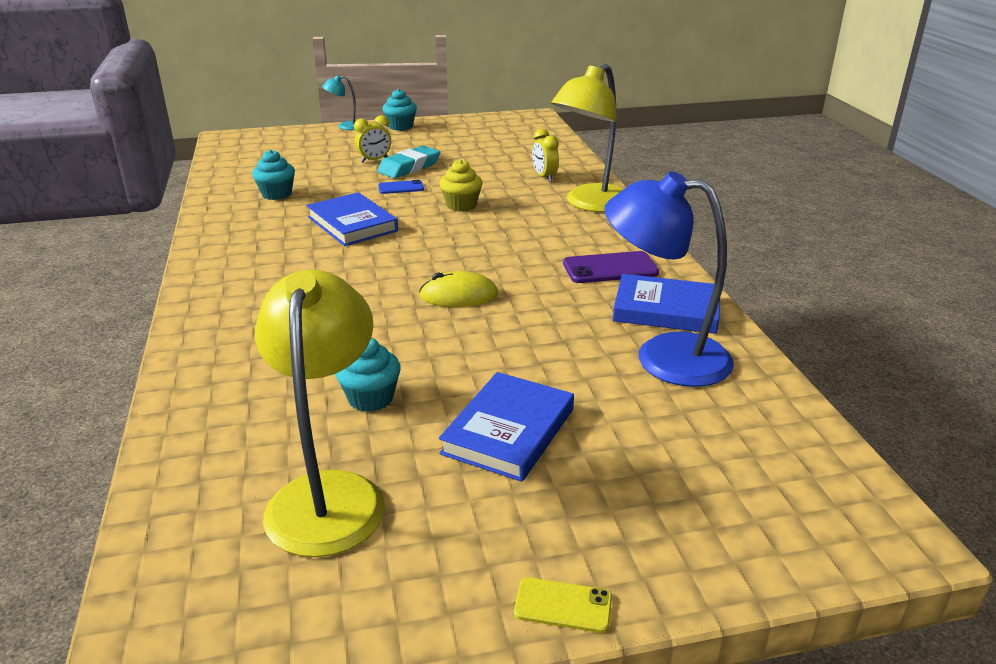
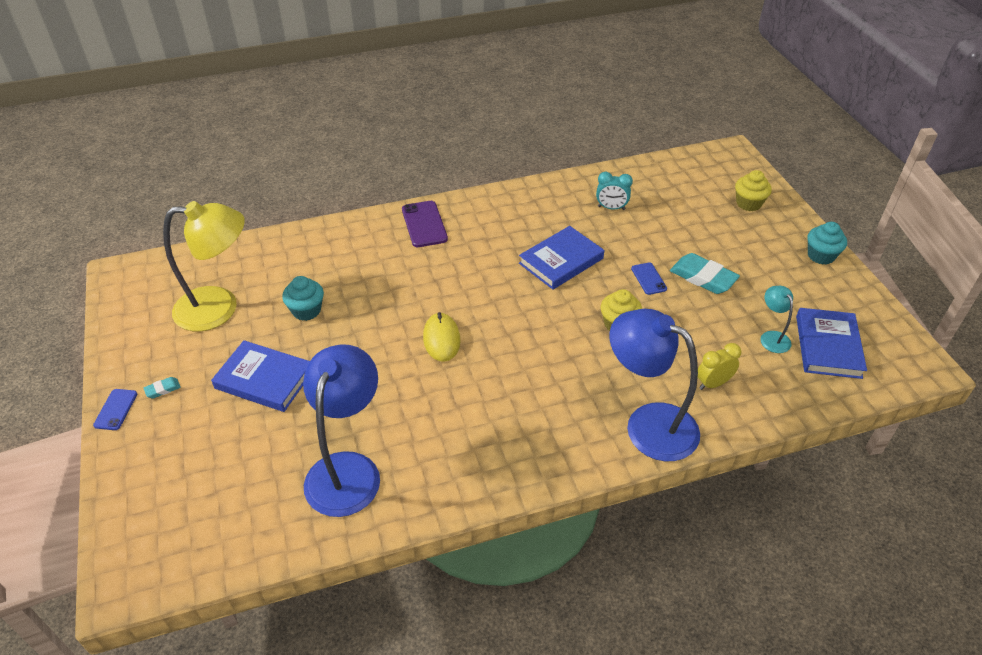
camera: 85 degrees right, 15 degrees up
turquoise cupcake [252,149,295,200] -> turquoise clock [596,172,633,210]
turquoise lamp [322,75,356,130] -> turquoise lamp moved to [760,286,793,353]
yellow clock [354,115,391,163] -> none
yellow phone [514,577,612,633] -> blue phone [93,389,137,430]
yellow lamp [551,64,623,212] -> blue lamp [609,309,700,461]
purple phone [563,251,659,283] -> purple phone moved to [402,201,448,247]
blue book [613,274,720,334] -> blue book moved to [796,308,867,379]
none -> turquoise eraser [144,377,181,398]
none -> yellow cupcake [735,170,772,211]

